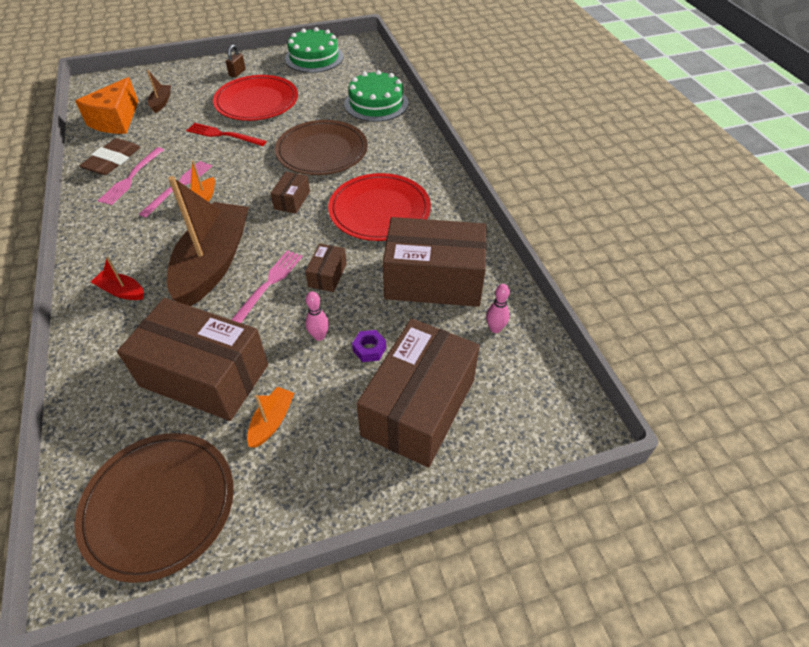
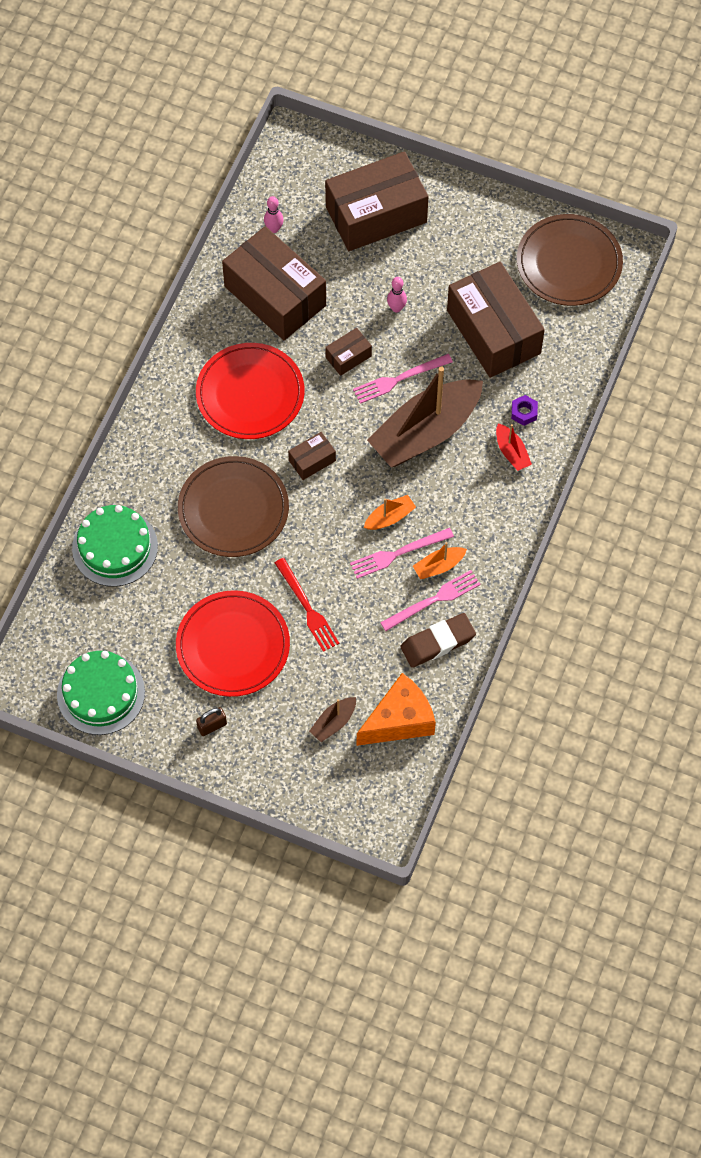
camera: 140 degrees left, 15 degrees up
orange boat [247,387,295,448] -> orange boat moved to [413,542,467,579]
purple nut [352,330,386,362] -> purple nut moved to [511,395,538,426]

